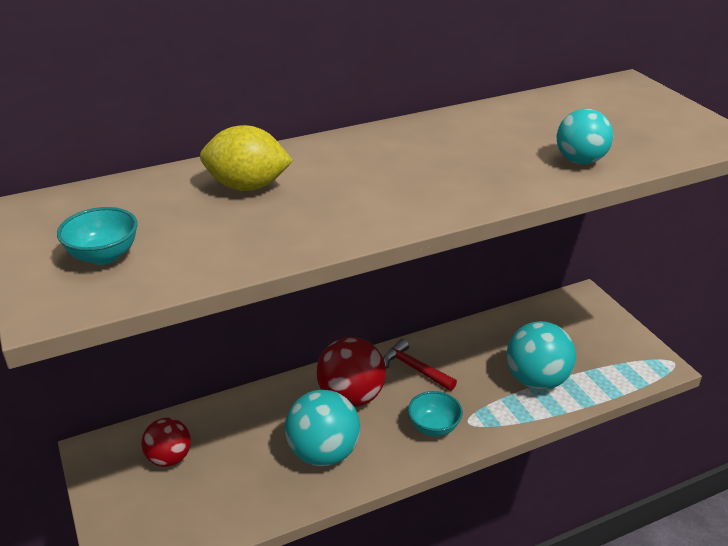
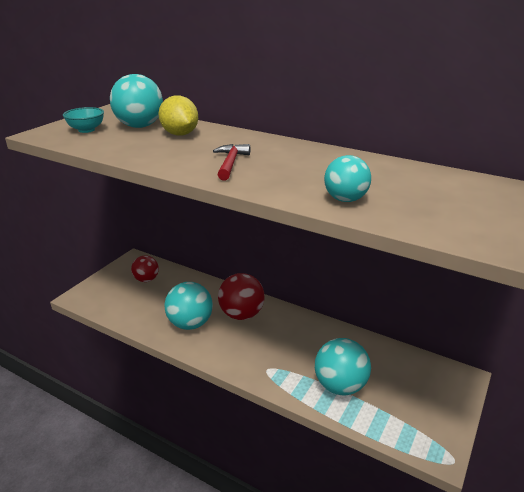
camera: 55 degrees right, 5 degrees down
red hammer [383,339,457,391] -> red hammer moved to [213,144,250,180]
turquoise bowl [408,391,463,437] -> none
none -> turquoise ball [110,74,163,128]

